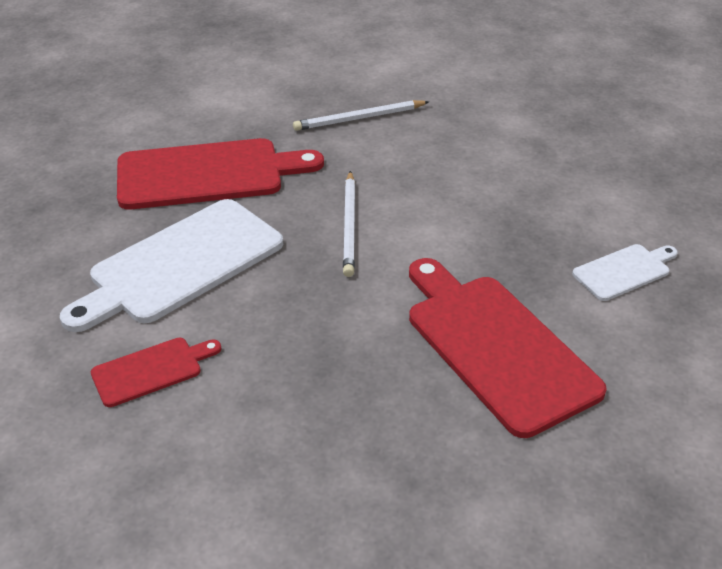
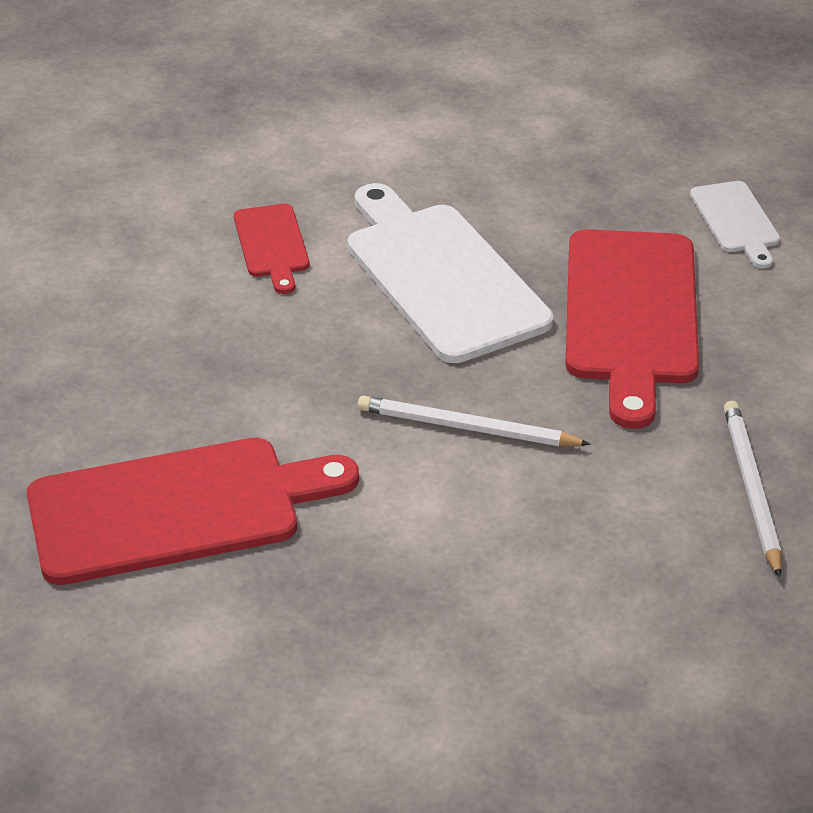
camera: 105 degrees right, 0 degrees up
white cutting board [572,244,678,301] -> white cutting board moved to [690,181,780,268]

